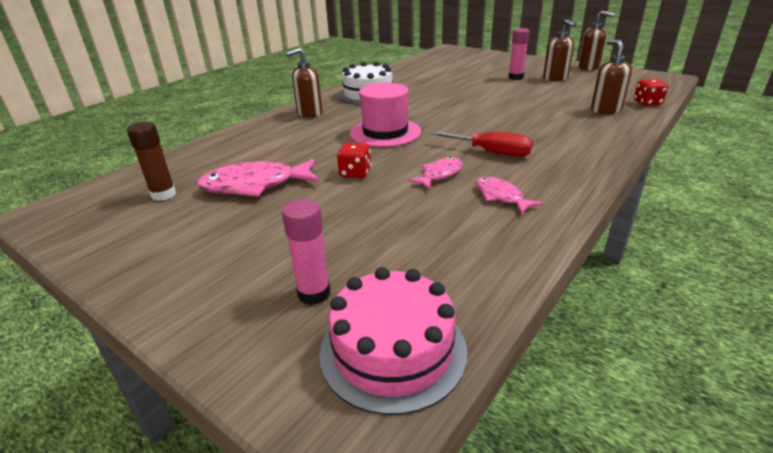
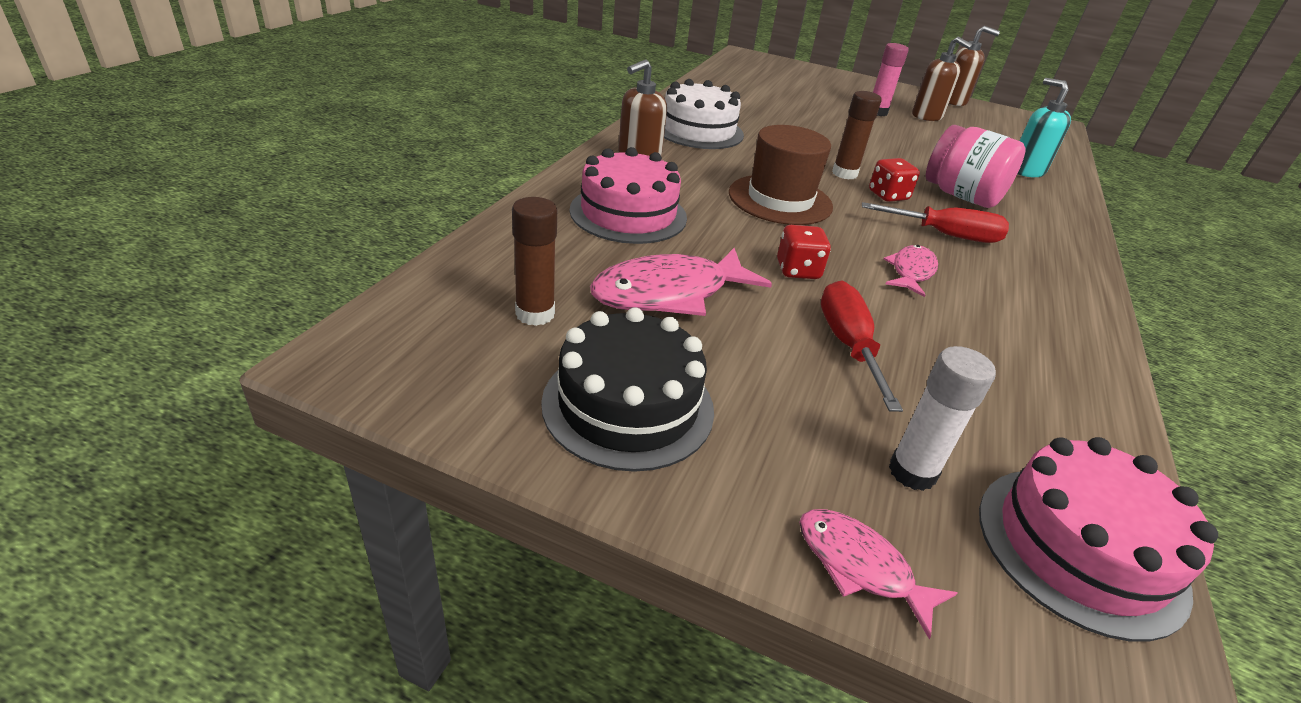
camera: 20 degrees left, 5 degrees up
pink glue stick [282,199,330,305] -> white glue stick [889,346,996,491]
pink hat [350,83,421,147] -> brown hat [729,125,833,225]
pink fish [476,177,543,214] -> pink fish moved to [799,509,957,639]
brown soap dispenser [591,39,632,114] -> turquoise soap dispenser [1018,78,1071,177]
red dice [634,78,668,106] -> red dice moved to [869,158,920,202]
none -> black cake [541,307,714,472]
none -> pink cake [570,147,687,244]
none -> red screwdriver [821,280,903,412]
none -> brown glue stick [832,91,882,179]
none -> pink jar [926,125,1026,208]

